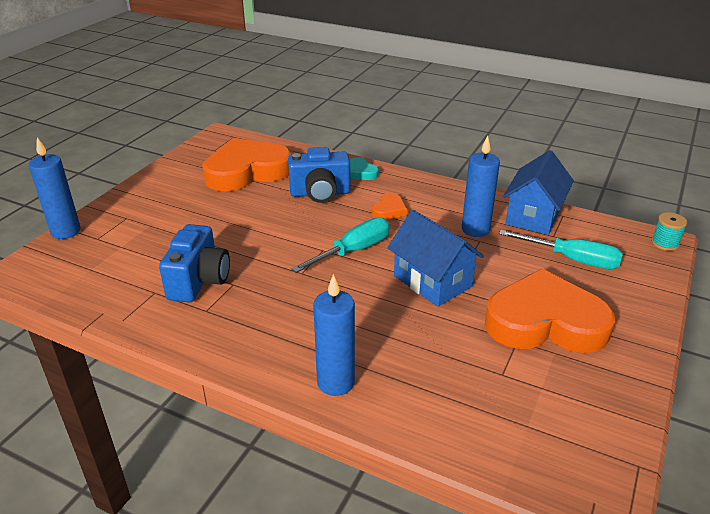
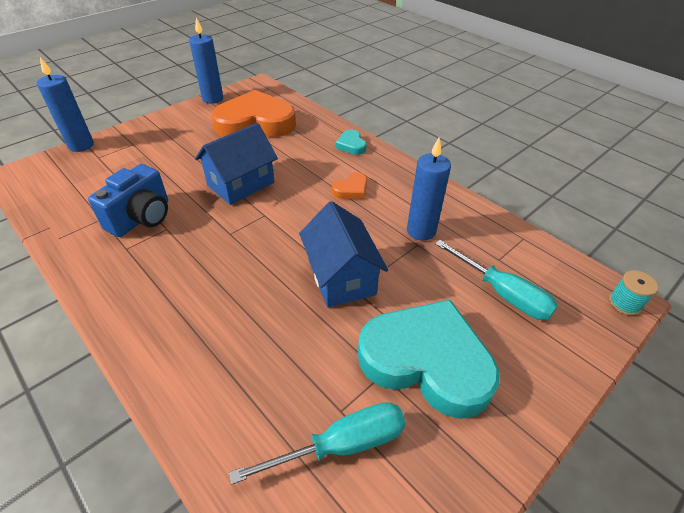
camera: 20 degrees right, 10 degrees up
blue camera [288,147,350,203] -> none
turquoise screwdriver [291,217,390,273] -> turquoise screwdriver moved to [229,402,406,484]
blue candle [313,274,355,396] -> blue candle moved to [189,18,223,104]
orange heart [484,269,615,353] -> turquoise heart [358,300,500,419]
blue house [503,150,574,235] -> blue house moved to [195,123,278,205]

